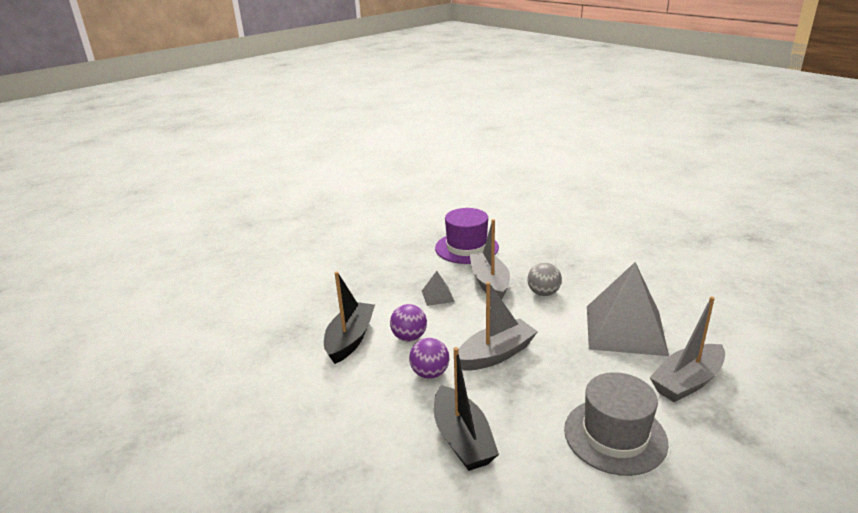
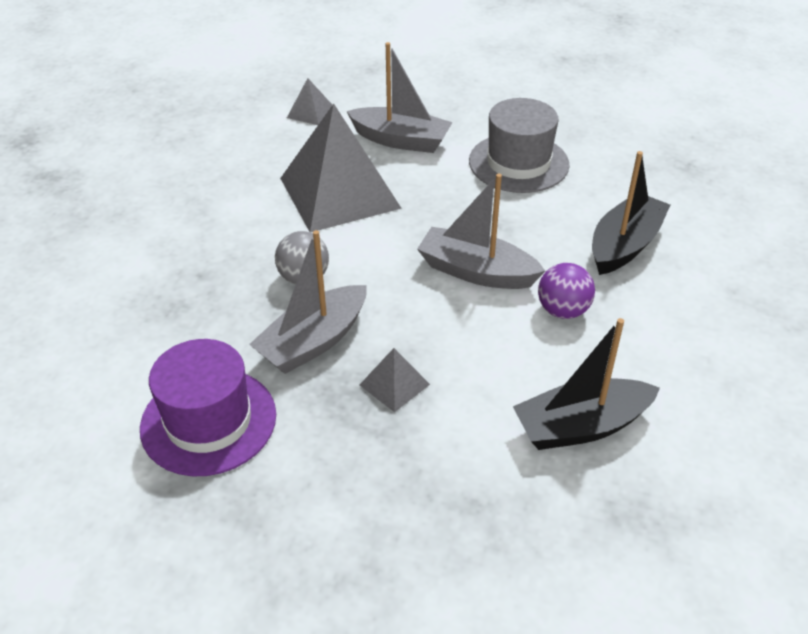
camera: 125 degrees left, 15 degrees up
purple ball [390,304,427,341] -> none
none -> grey pyramid [287,78,332,125]

